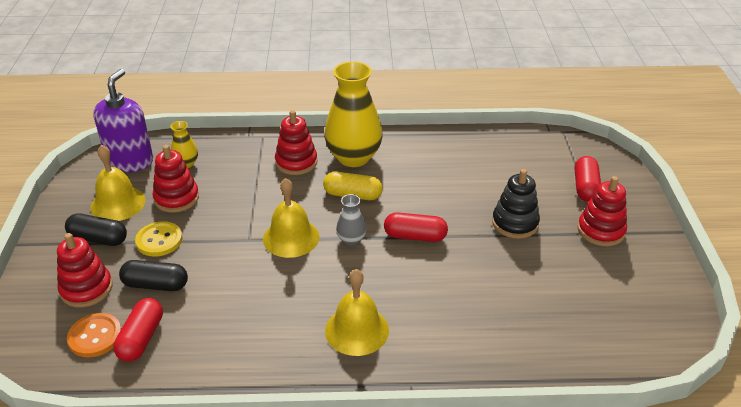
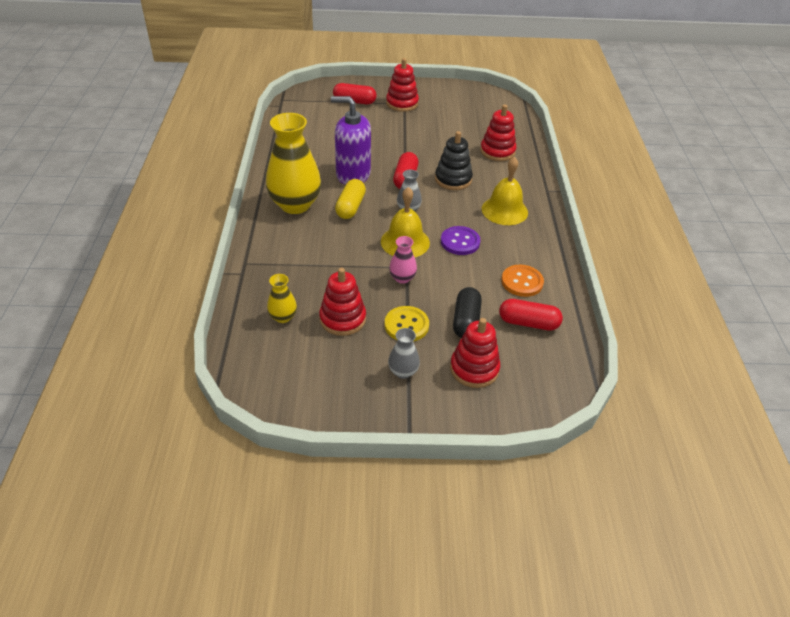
camera: 90 degrees left, 5 degrees up
black capsule [65,213,127,246] -> grey vase [388,328,420,379]
orange button [67,313,122,358] -> orange button moved to [501,265,544,297]
yellow bell [90,145,146,221] -> none
purple soap dispenser [93,69,153,172] -> purple soap dispenser moved to [331,96,371,185]
red stacking toy [275,110,317,175] -> red stacking toy moved to [480,104,516,161]
black stacking toy [492,169,540,239] -> black stacking toy moved to [435,131,473,190]
none -> pink vase [389,236,417,284]
none -> purple button [441,226,481,255]

